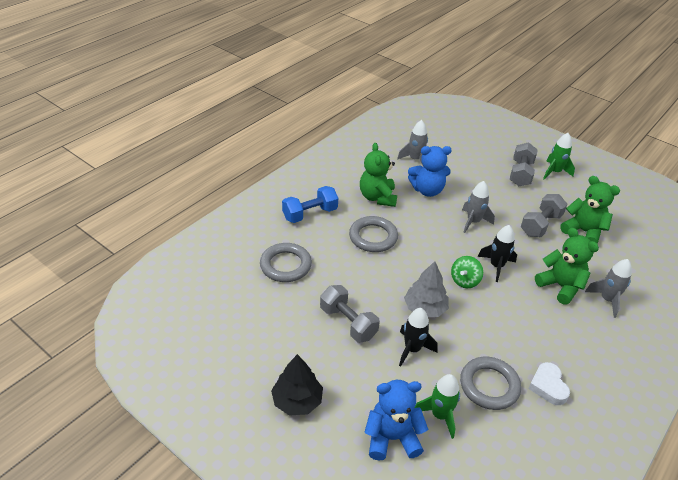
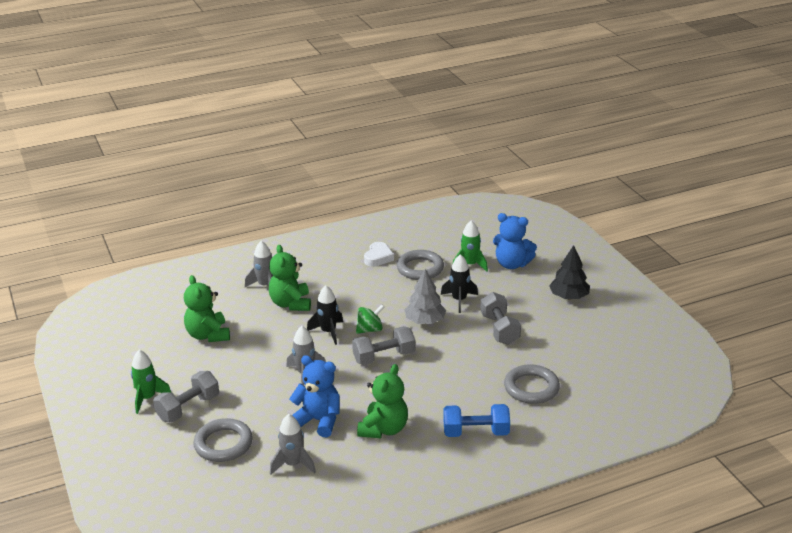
camera: 150 degrees left, 10 degrees down
grey ring [349,216,398,252] -> grey ring moved to [193,418,253,462]
grey dumbbell [521,194,567,237] -> grey dumbbell moved to [352,326,415,365]

